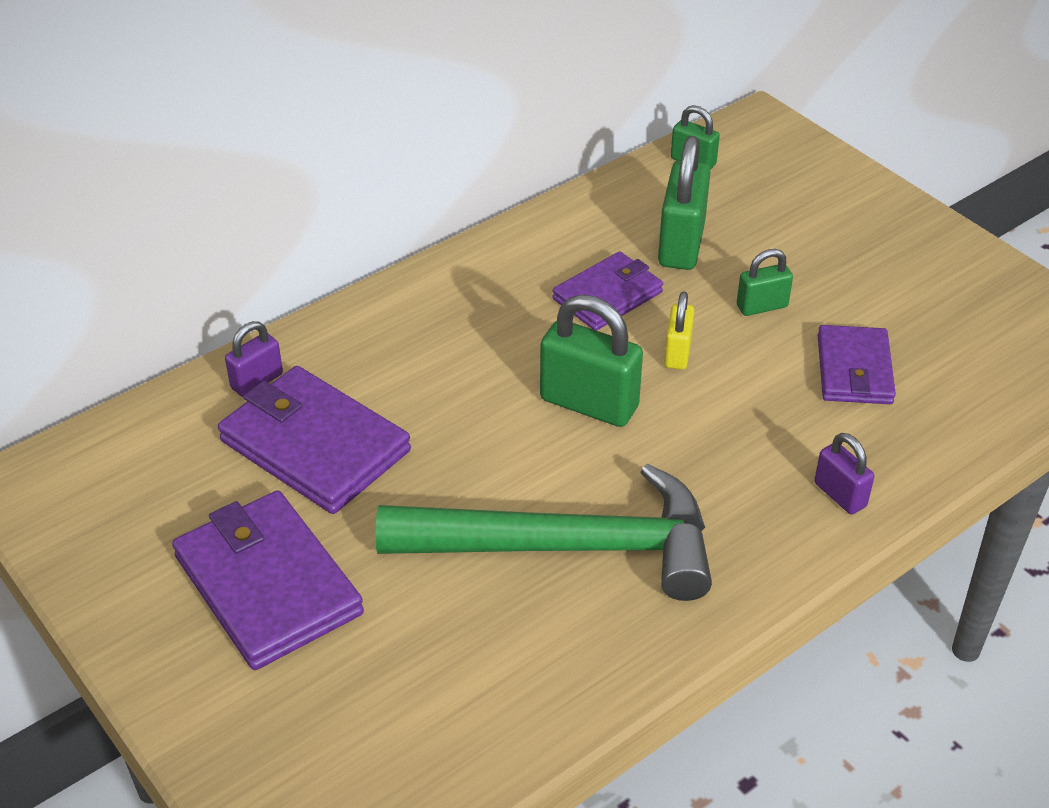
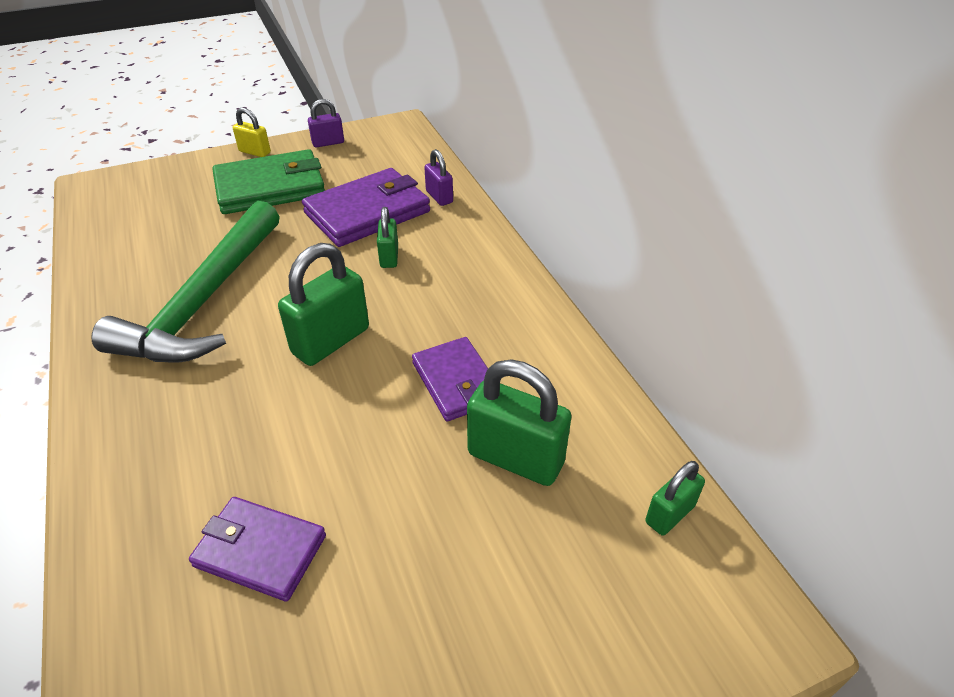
camera: 105 degrees right, 0 degrees up
purple wallet [172,490,364,670] -> green wallet [212,149,325,214]
yellow padlock [664,292,694,370] -> yellow padlock moved to [233,108,271,157]
green padlock [737,249,793,316] -> green padlock moved to [377,207,398,268]
purple padlock [814,433,874,514] -> purple padlock moved to [308,99,344,147]

